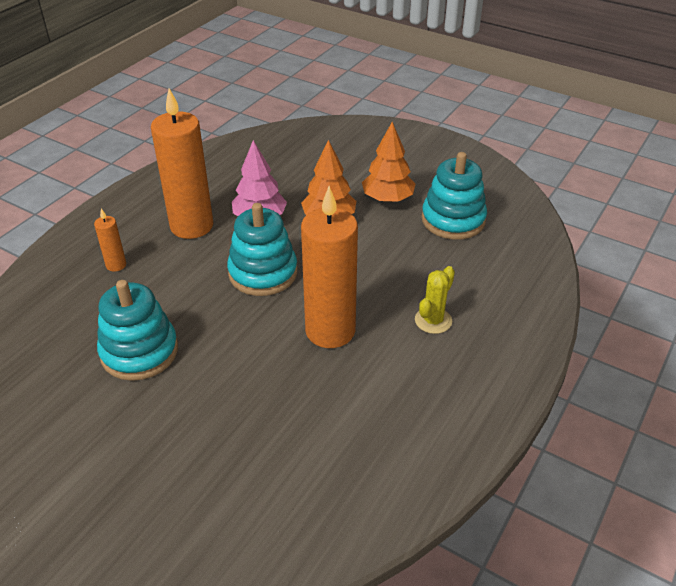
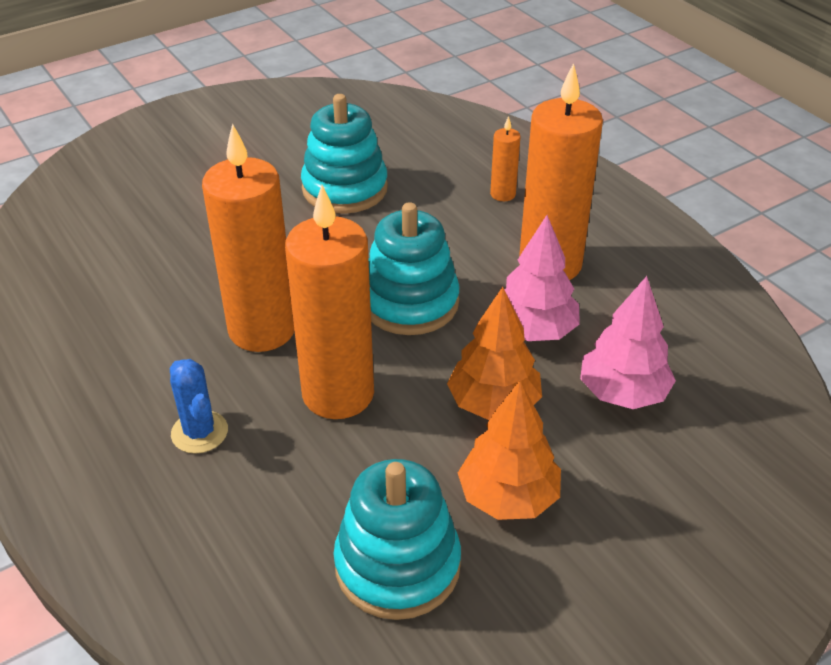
camera: 115 degrees right, 0 degrees up
yellow cactus [415,266,455,334] -> blue cactus [170,359,228,454]
none -> orange candle [285,185,374,419]
none -> pink tree [580,276,676,409]

